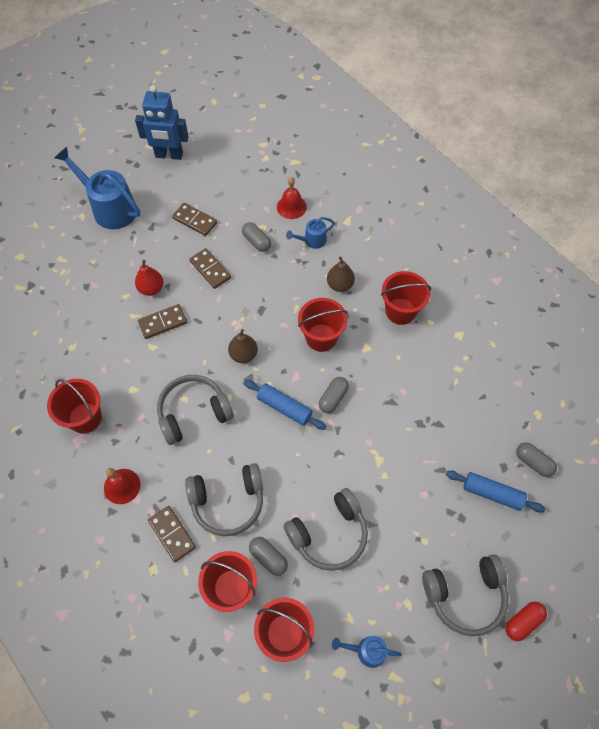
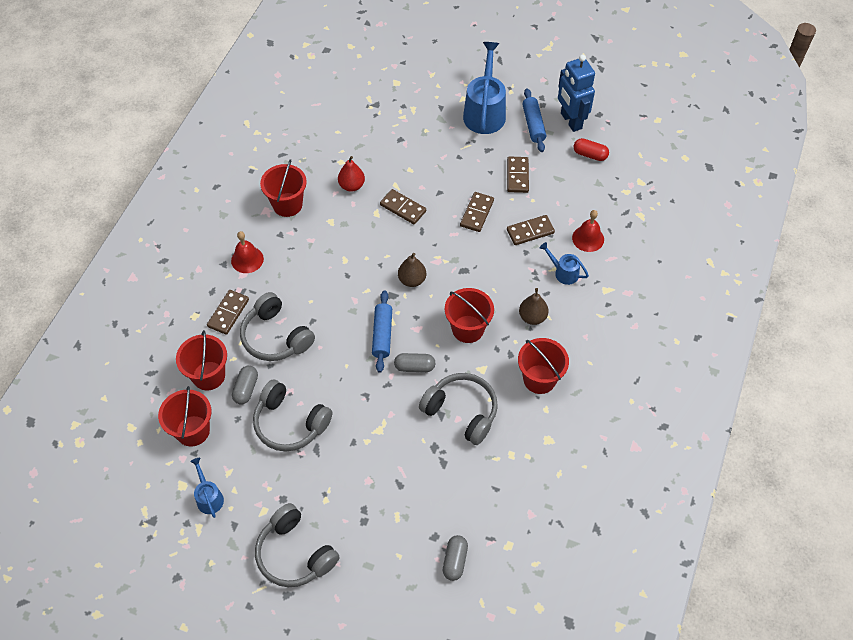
camera: 60 degrees right, 5 degrees down
red pear [135,260,163,296] -> red pear moved to [338,156,365,192]
grey headphones [157,375,234,445] -> grey headphones moved to [419,373,498,445]
grey capsule [242,222,271,252] -> brown domino [507,215,555,245]
blue rolling pin [446,471,546,513] -> blue rolling pin moved to [522,88,546,152]
red capsule [506,602,547,641] -> red capsule moved to [573,138,609,161]

